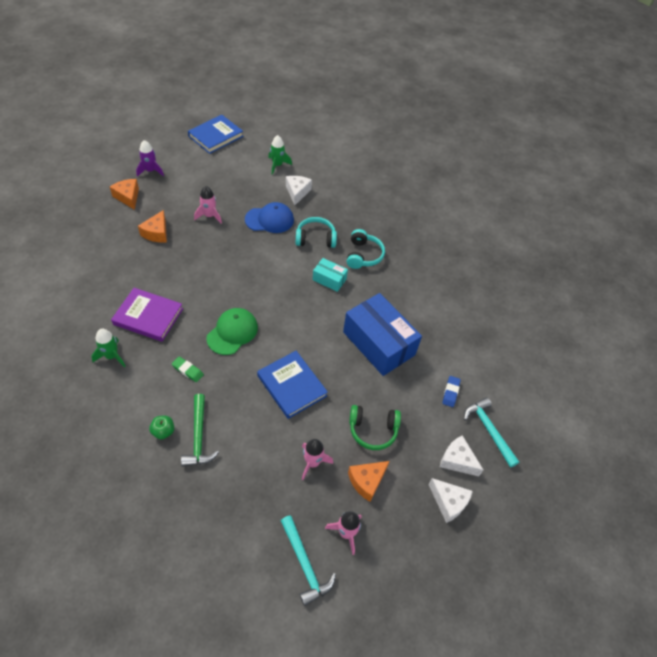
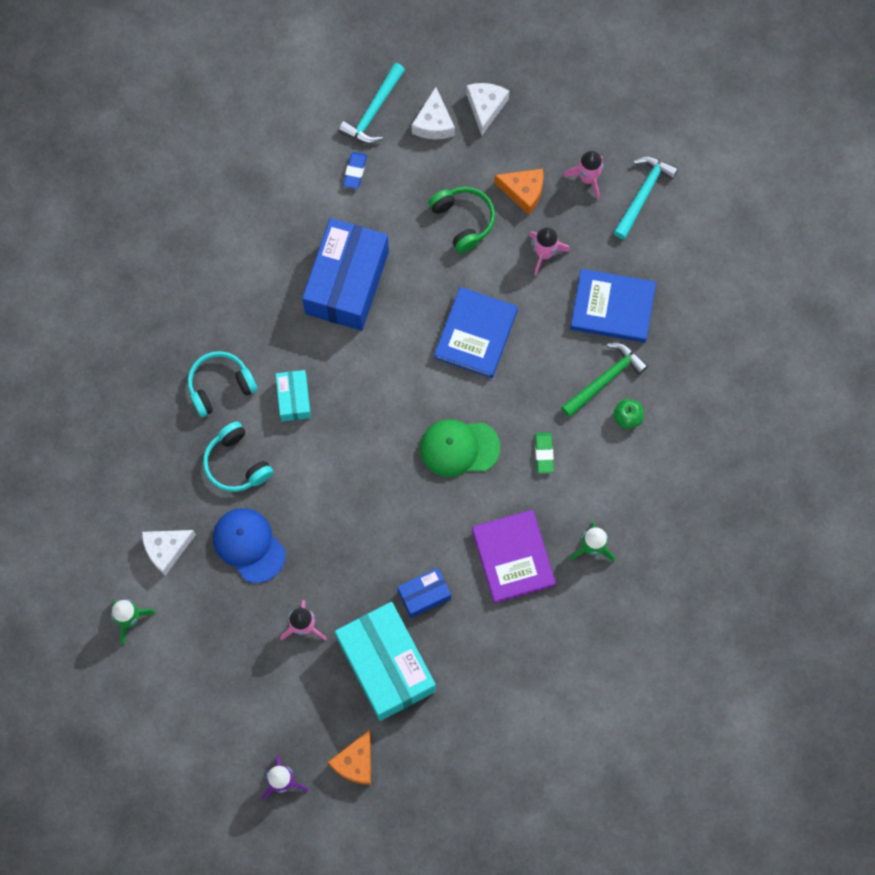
camera: 120 degrees left, 20 degrees up
orange cheese [138,210,167,243] -> turquoise box [335,602,436,721]
blue book [188,115,243,154] -> blue book moved to [570,269,656,343]
blue eraser [442,376,461,407] -> blue eraser turned 60 degrees counterclockwise [343,152,367,189]
none -> blue box [397,568,451,618]

